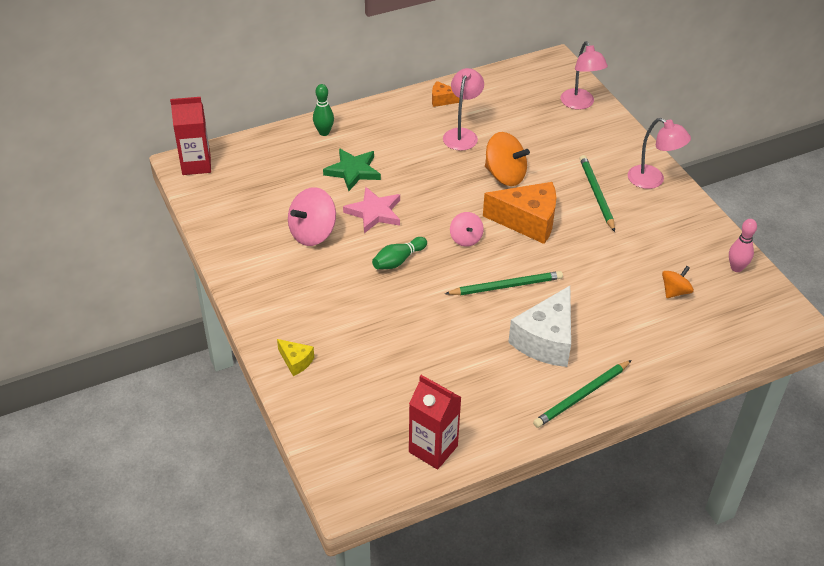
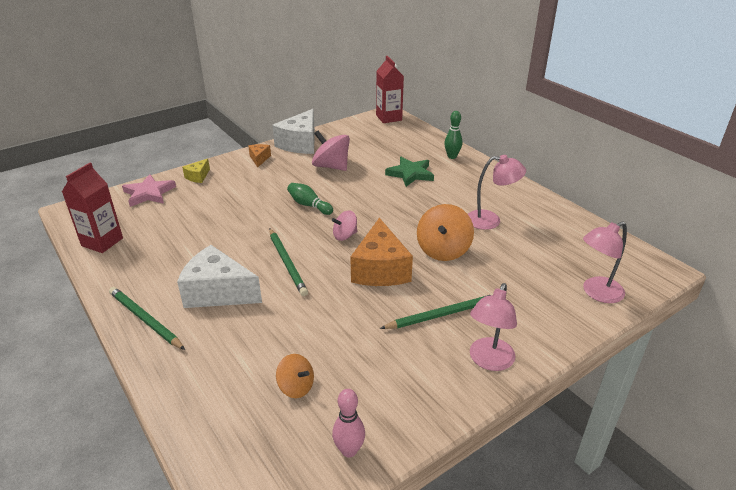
camera: 80 degrees right, 10 degrees down
pink star [343,187,400,233] -> pink star moved to [122,174,176,207]
orange cheese [432,81,459,107] -> orange cheese moved to [248,144,271,168]
none -> white cheese [272,109,315,154]

